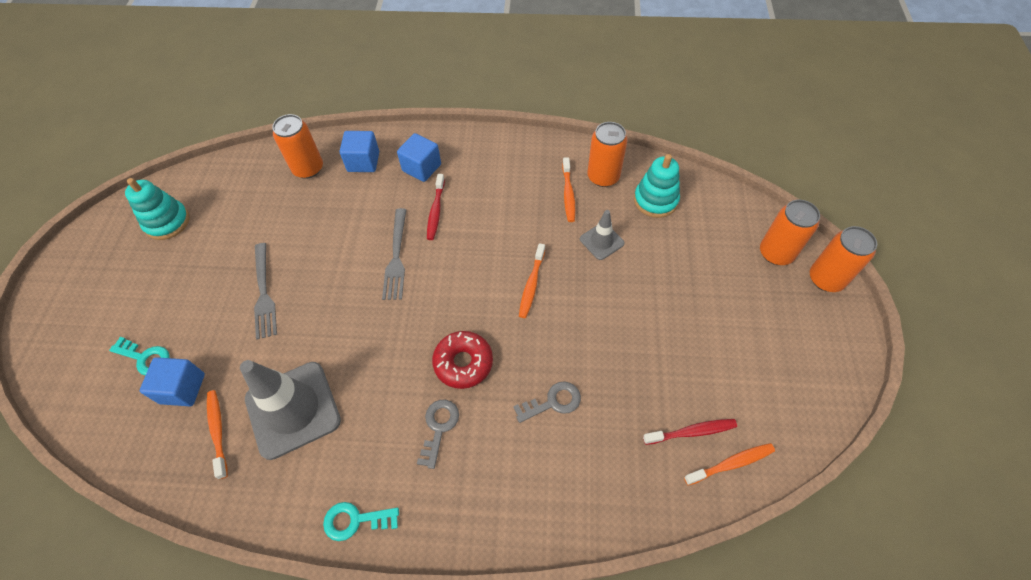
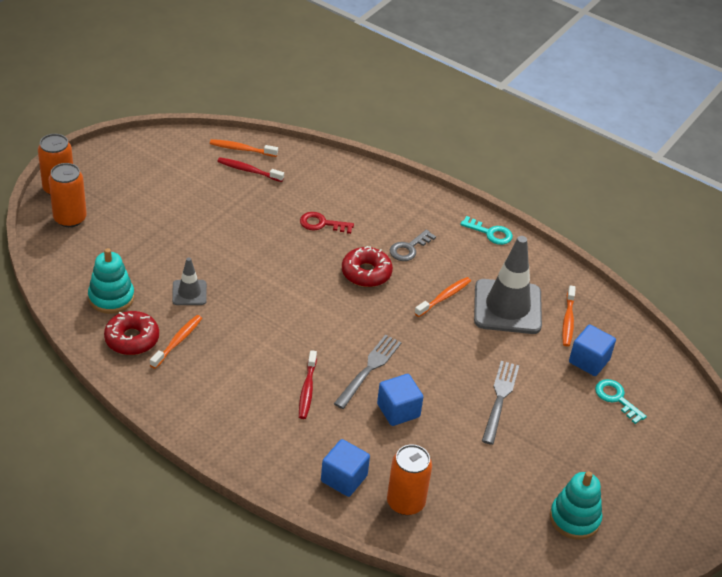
camera: 155 degrees left, 15 degrees down
blue cube [397,133,441,182] -> blue cube moved to [377,374,423,426]
red toothbrush [427,174,445,240] -> red toothbrush turned 150 degrees clockwise [299,350,317,419]
grey key [513,381,581,423] -> red key [300,212,354,234]
orange toothbrush [519,243,545,318] -> orange toothbrush moved to [415,277,471,317]
orange can [587,122,627,187] -> red donut [104,311,159,355]

